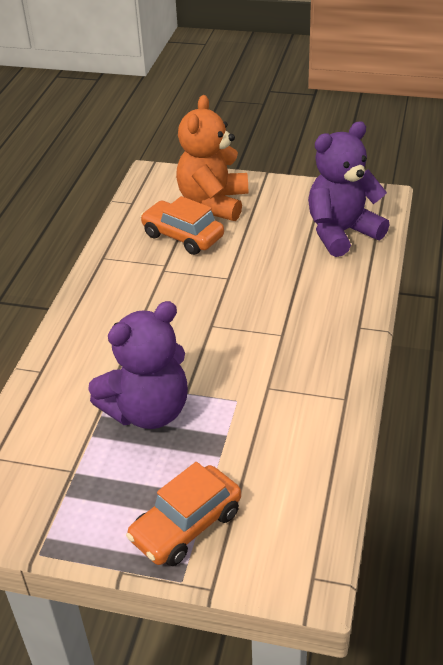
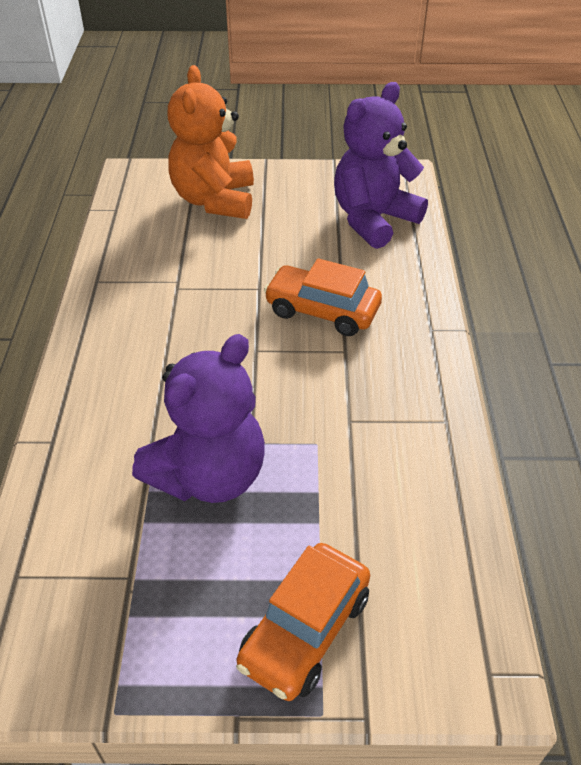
camera: 15 degrees left, 5 degrees up
orange car [140,196,224,255] -> orange car moved to [264,258,382,336]

